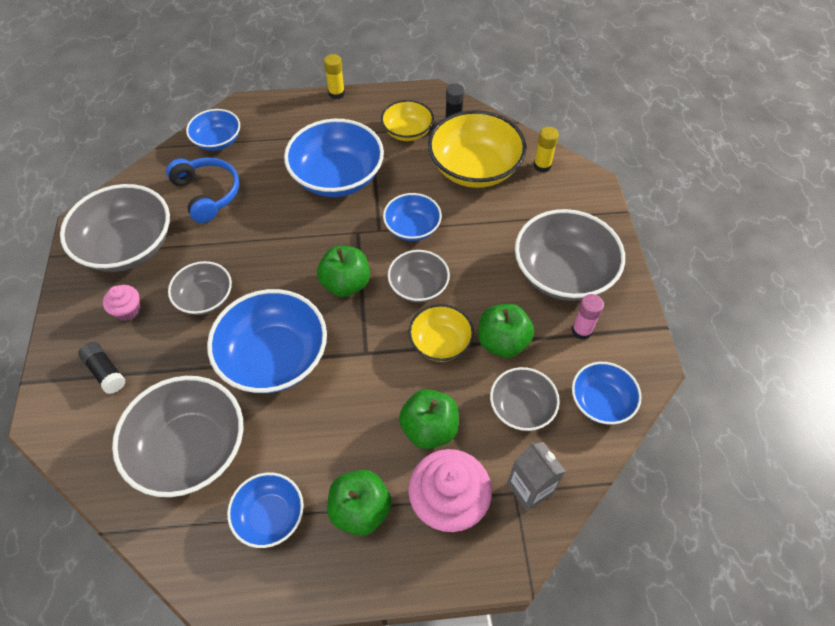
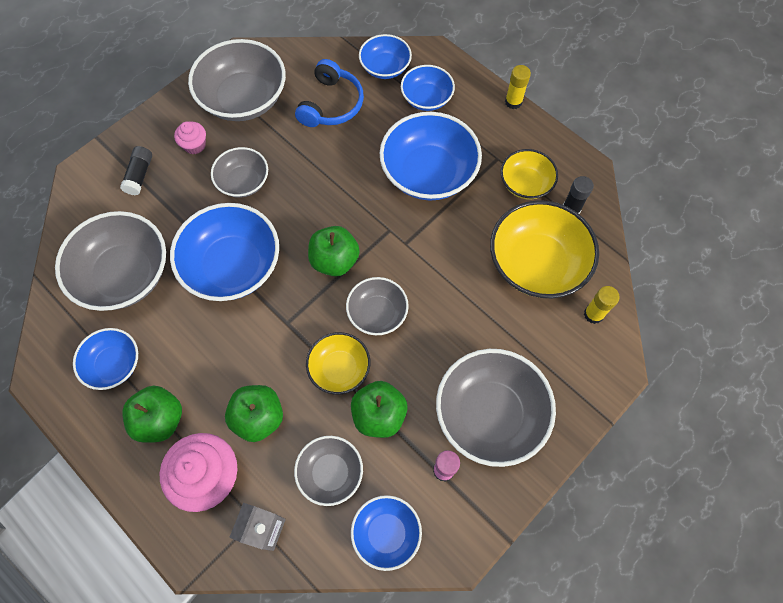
camera: 50 degrees right, 10 degrees up
blue bowl [383,193,442,241] -> blue bowl moved to [401,65,455,111]

